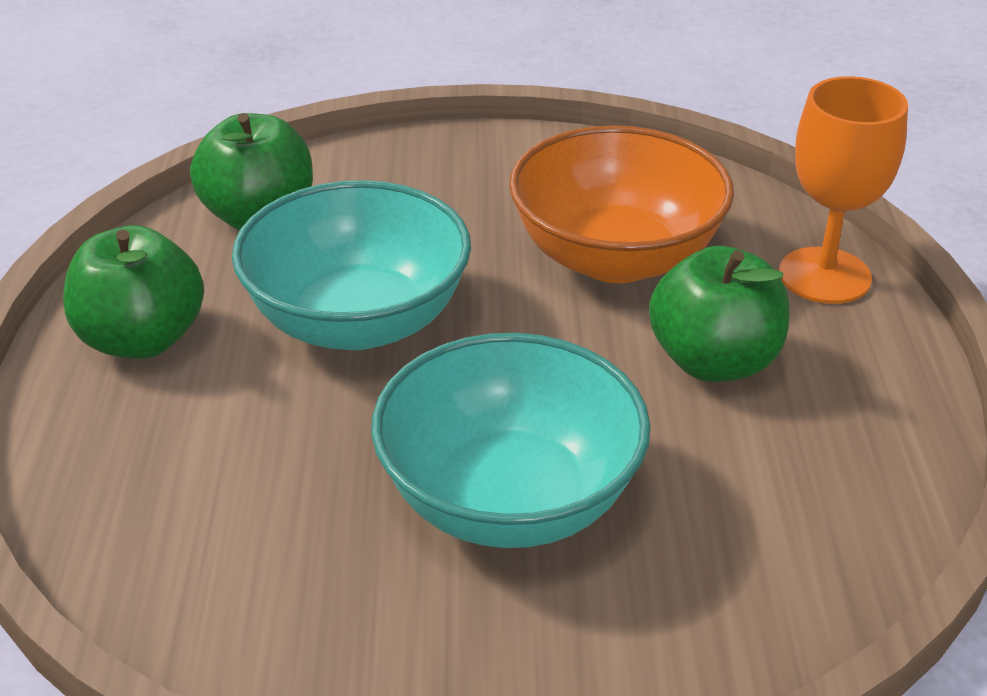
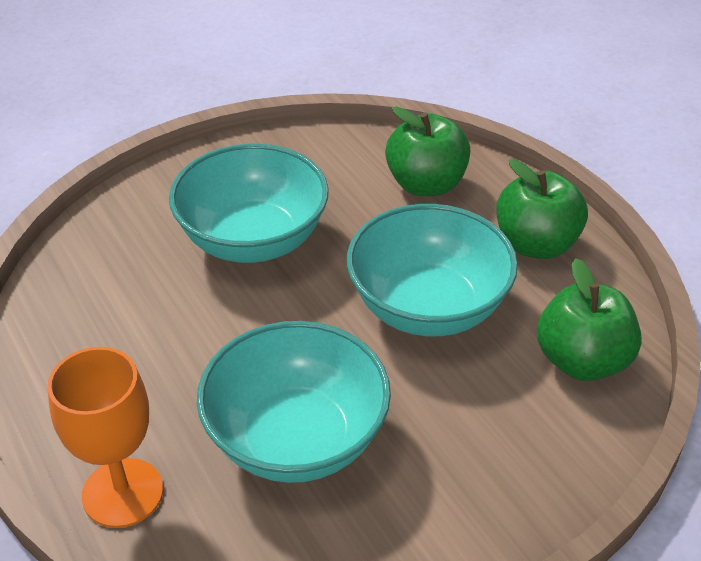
camera: 150 degrees right, 5 degrees up
orange bowl [509,126,734,283] -> turquoise bowl [197,321,391,483]
green apple [649,246,789,382] -> green apple moved to [385,106,470,196]

